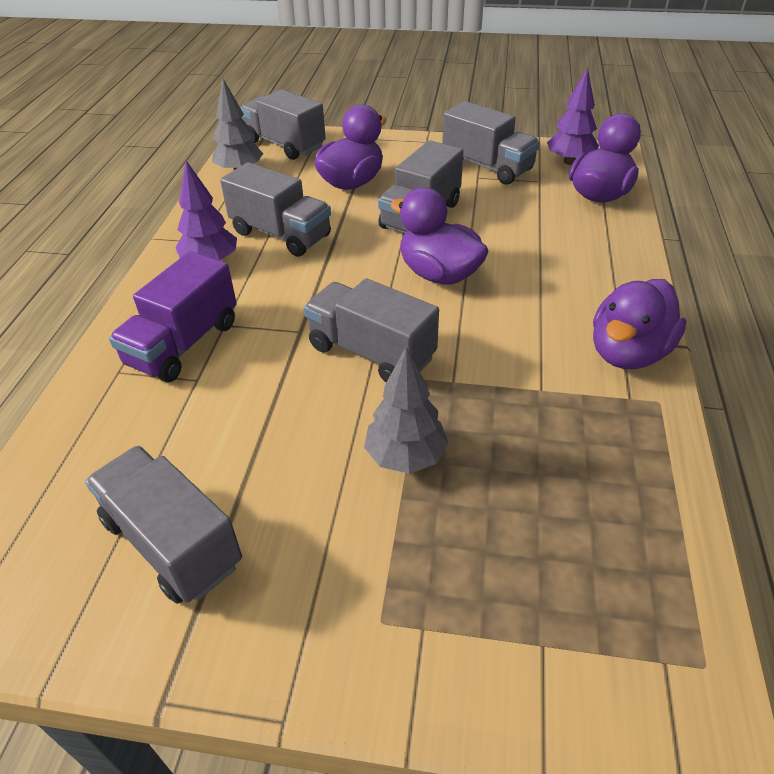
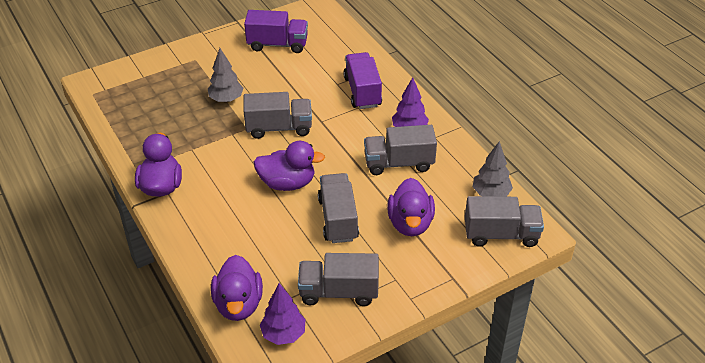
camera: 140 degrees right, 0 degrees up
grey truck [85,446,242,604] -> purple truck [244,10,308,53]

